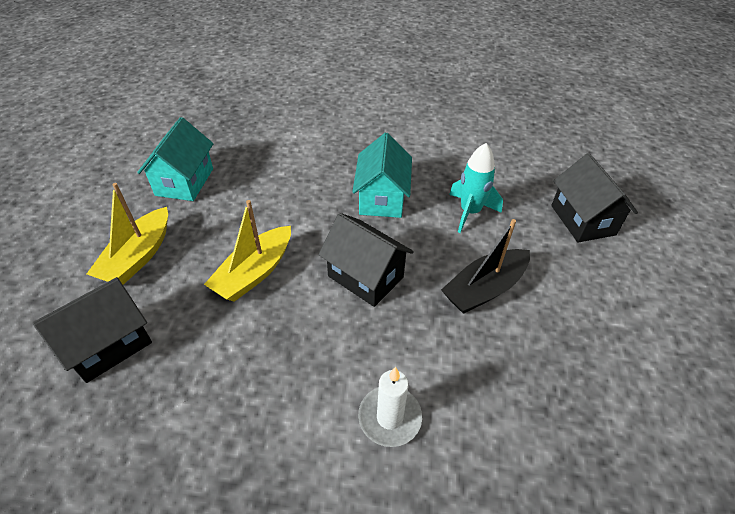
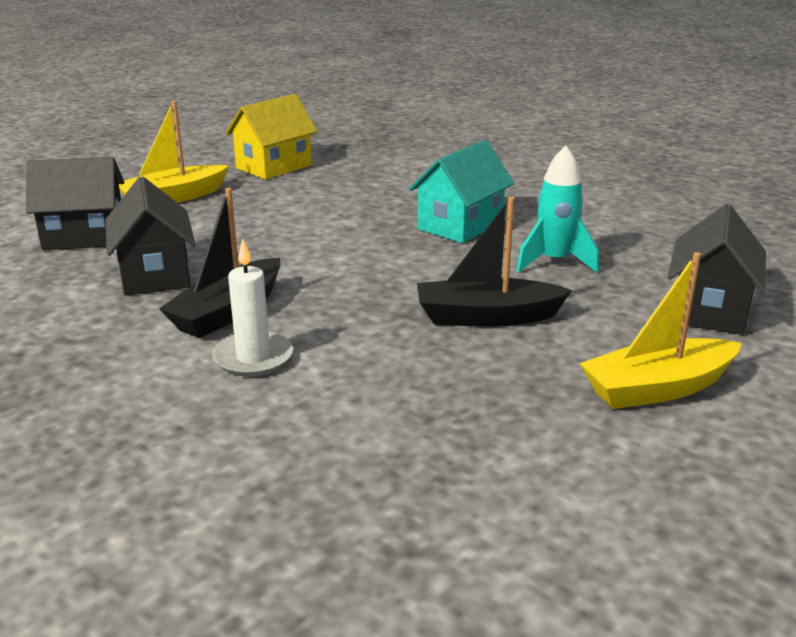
camera: 35 degrees right, 20 degrees down
turquoise house [137,117,213,201] -> yellow house [226,94,317,179]
yellow boat [204,200,291,302] -> yellow boat moved to [579,252,742,409]
black house [318,213,414,307] -> black house moved to [106,177,195,296]
none -> black boat [159,188,281,338]

